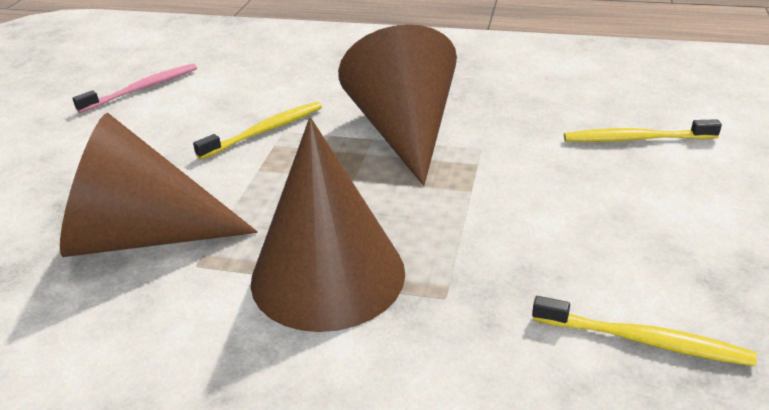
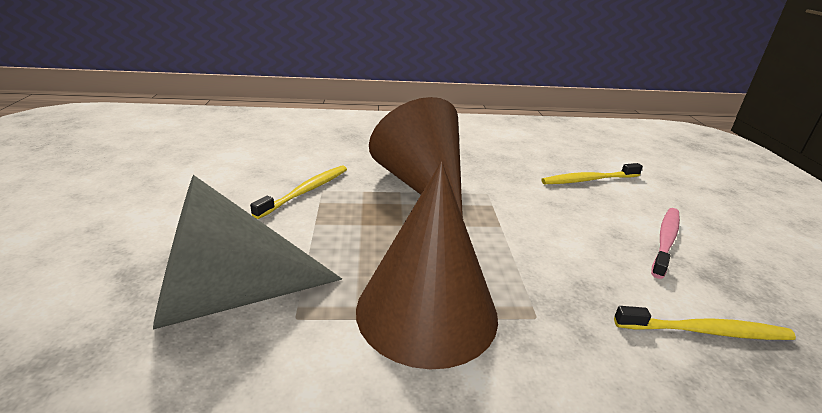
camera: 20 degrees left, 5 degrees down
brown cone [60,113,258,257] -> grey cone [153,175,342,329]
pink toothbrush [72,63,197,113] -> pink toothbrush moved to [651,208,680,279]

